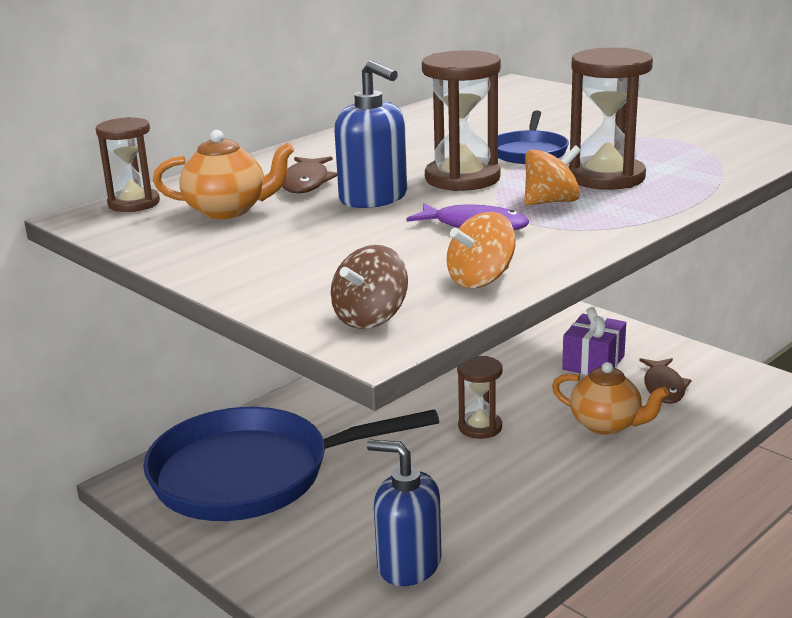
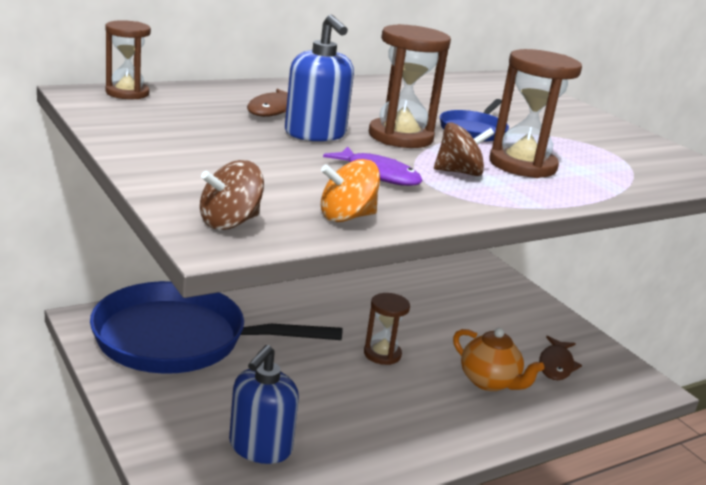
camera: 10 degrees right, 0 degrees up
orange teapot [153,130,294,219] -> none
blue soap dispenser [367,440,442,586] -> blue soap dispenser turned 105 degrees counterclockwise [229,345,299,464]
orange spinning top [524,145,581,205] -> brown spinning top [434,122,494,176]
purple gift [562,307,626,375] -> none

